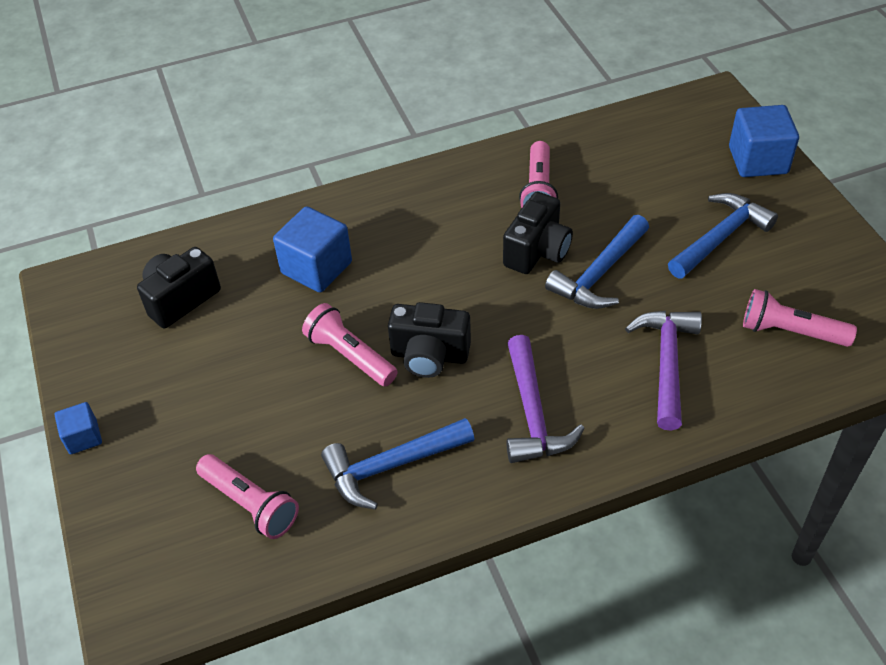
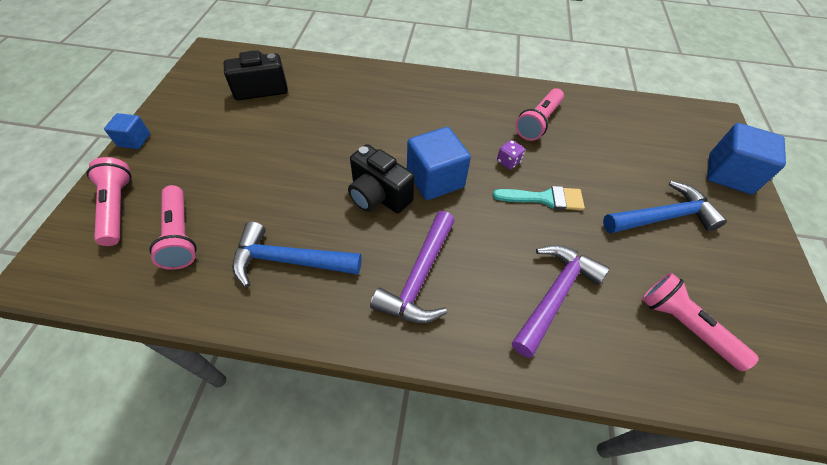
camera: 25 degrees right, 5 degrees up
blue cube [273,206,352,292] -> blue cube moved to [407,127,471,200]
pink flashlight [302,303,398,386] -> pink flashlight moved to [87,157,132,246]
black camera [503,192,573,274] -> purple dice [497,140,525,169]
blue hammer [545,215,649,309] -> turquoise brush [493,186,585,210]

